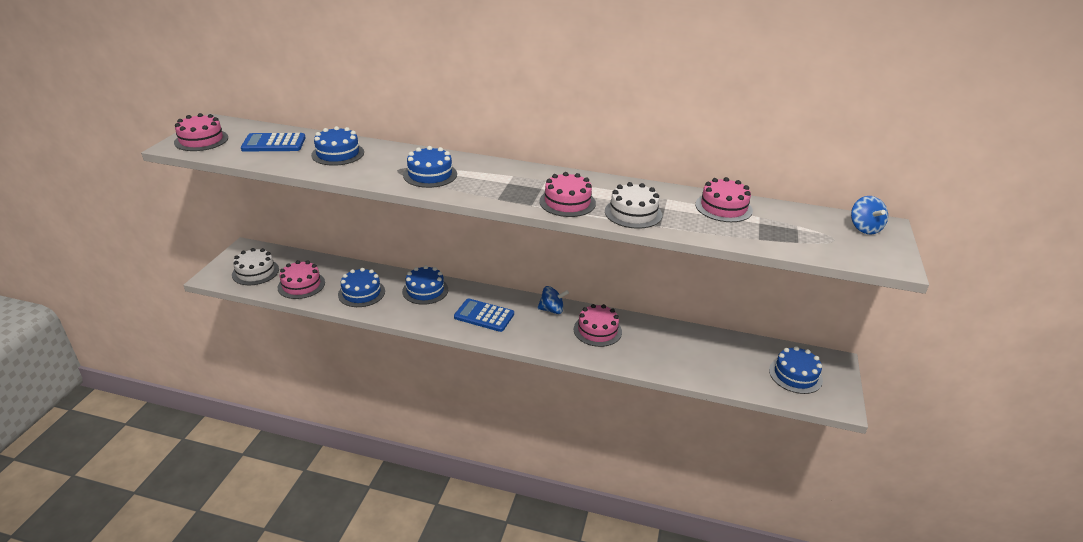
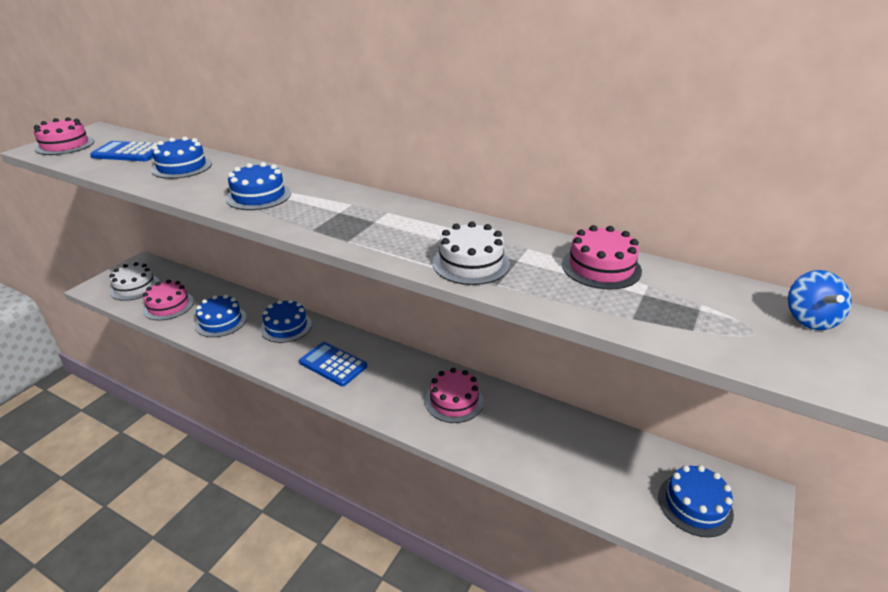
camera: 15 degrees right, 0 degrees up
blue spinning top [537,286,569,314] -> none
pink cake [539,172,596,217] -> none

